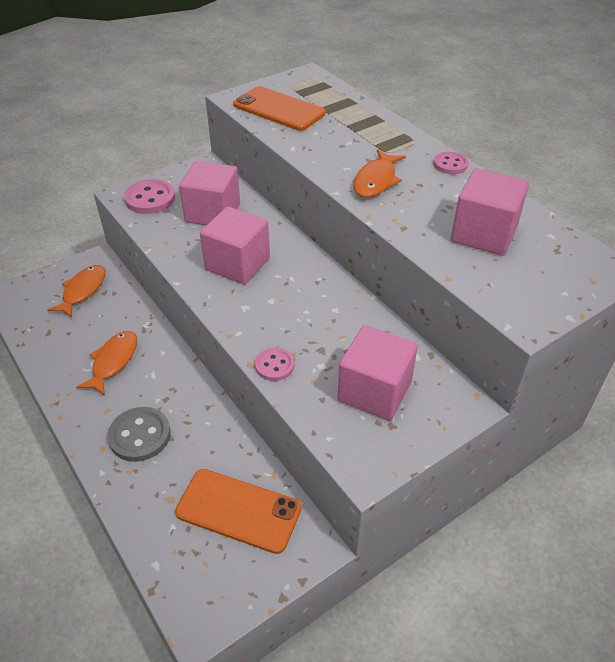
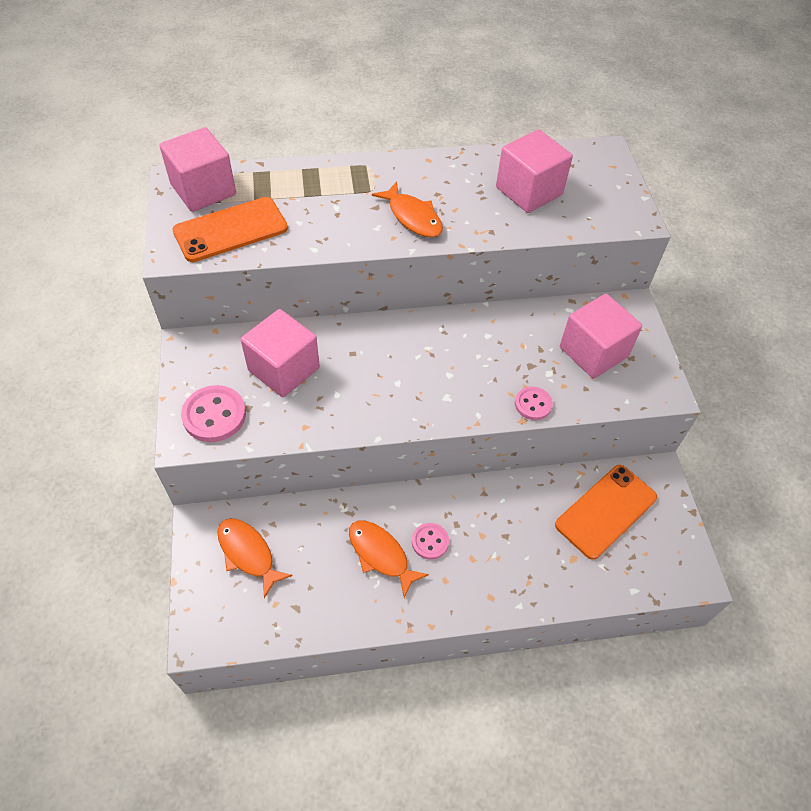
camera: 65 degrees left, 10 degrees up
grey button [107,407,170,462] -> none
pink cube [200,207,270,285] -> pink cube moved to [159,127,236,212]
pink button [433,152,468,174] -> pink button moved to [412,523,449,560]

